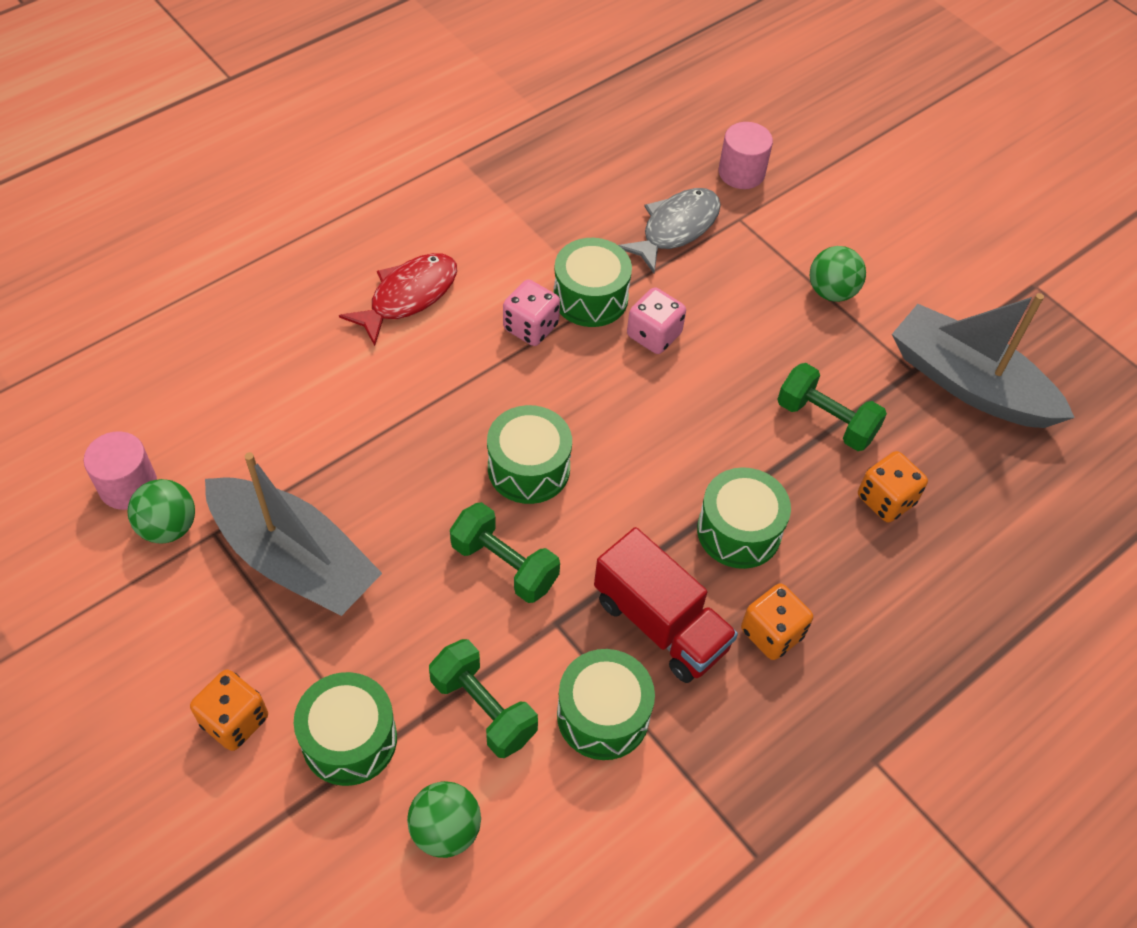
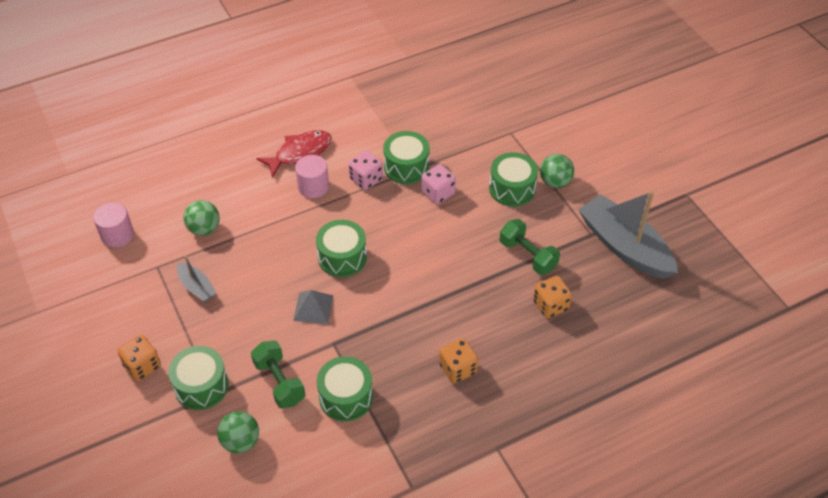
camera: 15 degrees right, 5 degrees down
green ball [128,479,195,544] -> green ball moved to [183,200,220,236]
grey boat [205,452,382,616] -> grey boat [177,255,217,302], size x0.47
green dumbbell [450,502,560,603] -> grey pyramid [293,290,334,324]
red truck [594,527,738,683] -> none
grey fish [618,188,721,273] -> none
green drum [697,467,791,569] -> green drum moved to [489,152,538,207]
pink cylinder [719,122,773,189] -> pink cylinder moved to [295,155,329,198]

